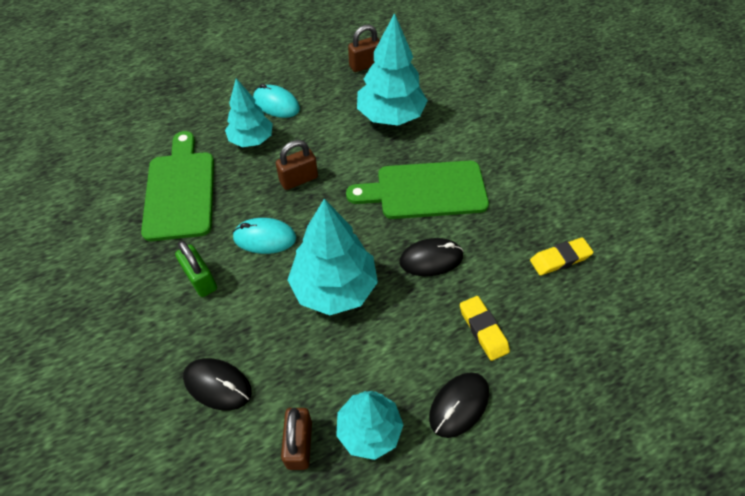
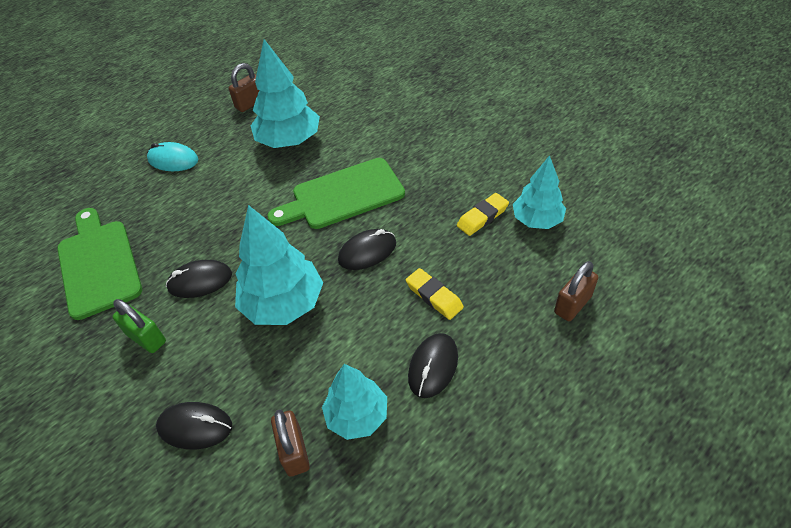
camera: 15 degrees left, 5 degrees down
turquoise tree [225,78,273,147] -> turquoise tree moved to [513,155,566,229]
turquoise mouse [232,218,296,254] -> black mouse [166,260,232,298]
brown padlock [276,140,318,190] -> brown padlock moved to [554,261,598,321]

